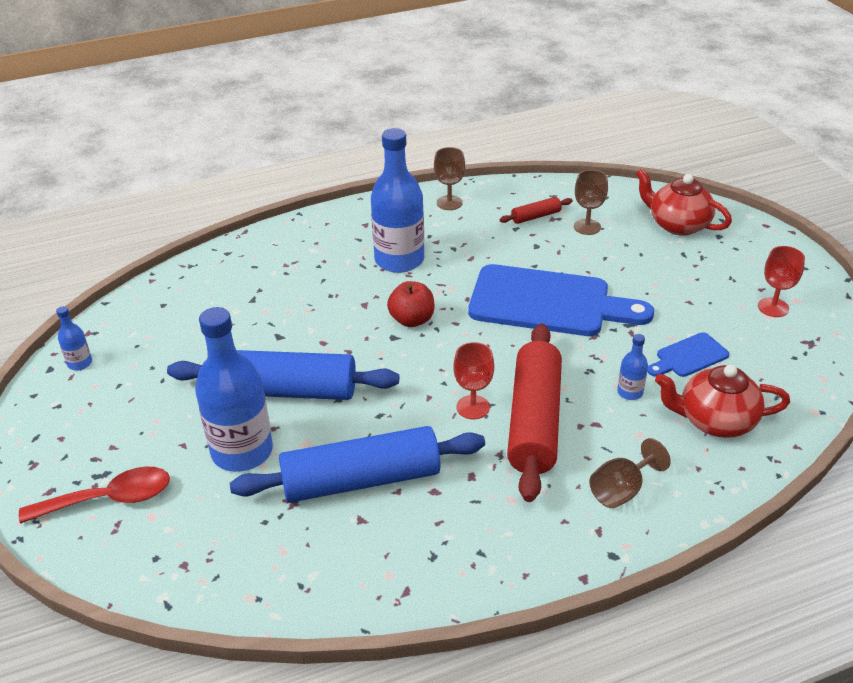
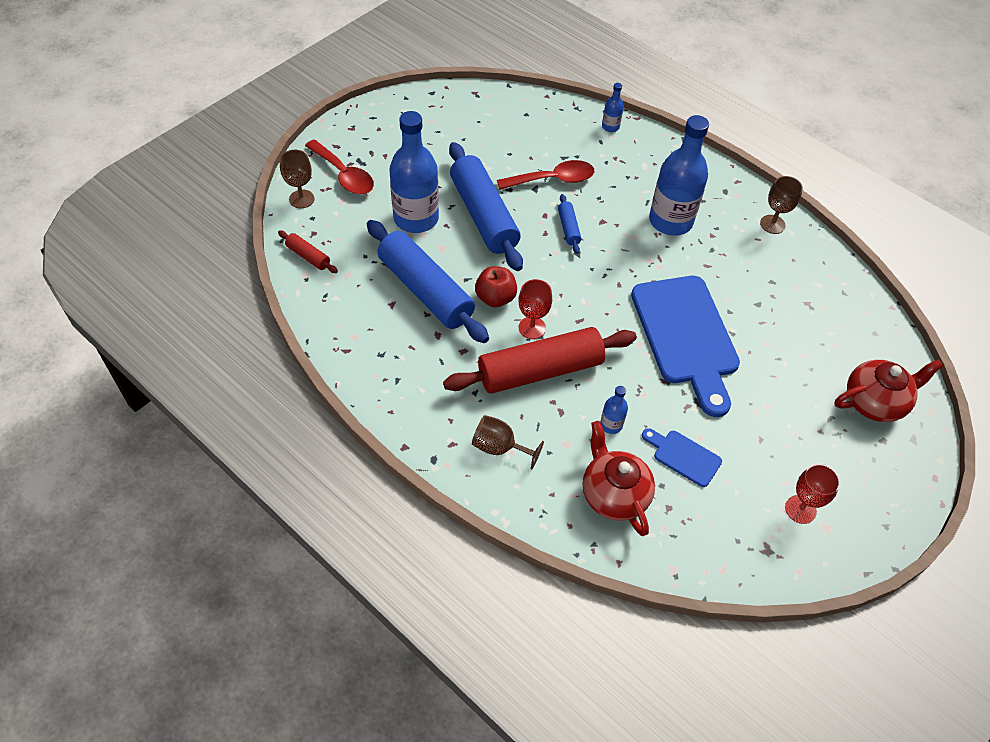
camera: 60 degrees right, 15 degrees up
blue bottle [56,306,92,370] -> blue bottle moved to [602,83,624,132]
red apple [387,281,434,327] -> red apple moved to [475,266,517,307]
red rolling pin [499,197,573,224] -> red rolling pin moved to [278,230,338,273]
brown goblet [574,170,608,235] -> brown goblet moved to [280,150,314,208]
red teapot [636,168,732,236] -> red teapot turned 60 degrees clockwise [834,359,943,422]
none -> red spoon [497,160,594,190]
none -> blue rolling pin [558,194,581,254]

